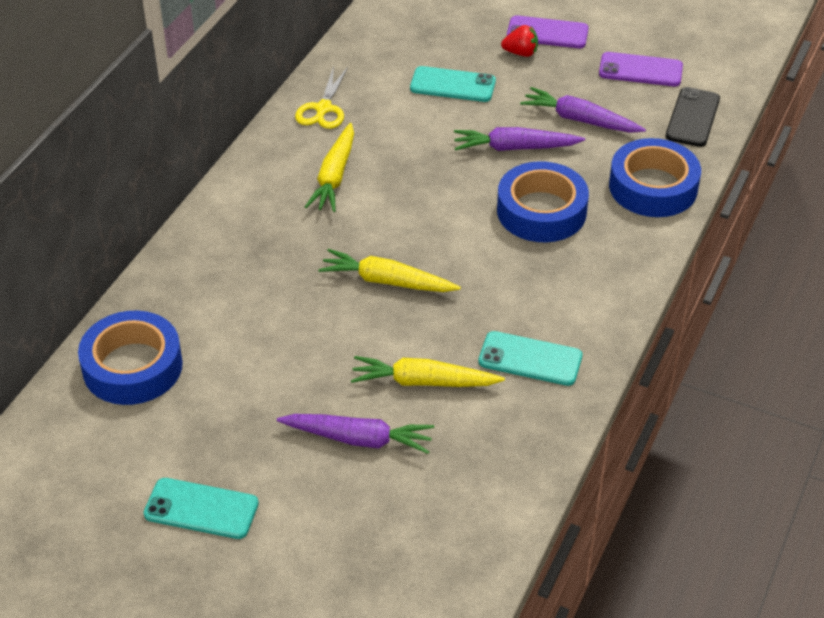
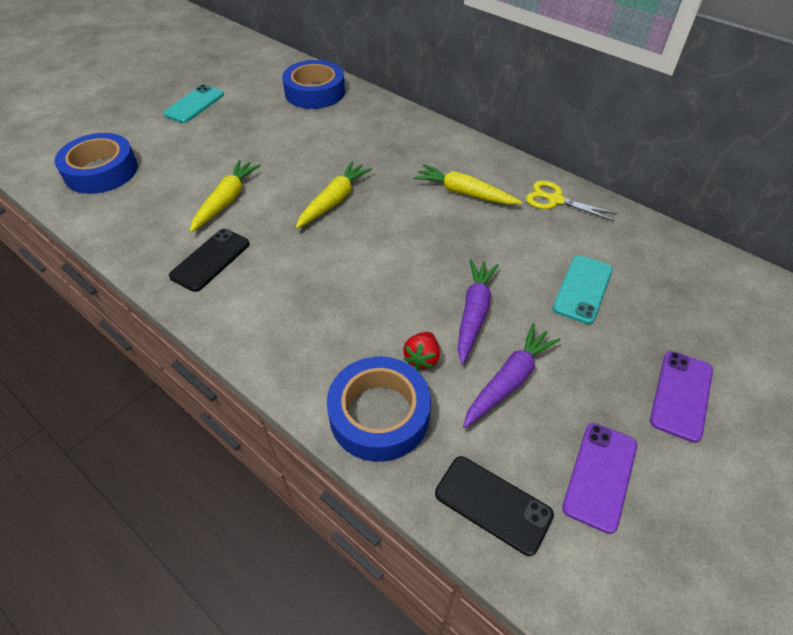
camera: 105 degrees right, 5 degrees up
purple carrot [277,414,434,454] -> none
turquoise phone [478,331,582,386] -> black phone [169,229,250,292]
blue tape [497,161,589,242] -> blue tape moved to [54,133,138,194]
red strawberry [501,25,538,57] -> red strawberry moved to [403,332,440,370]

